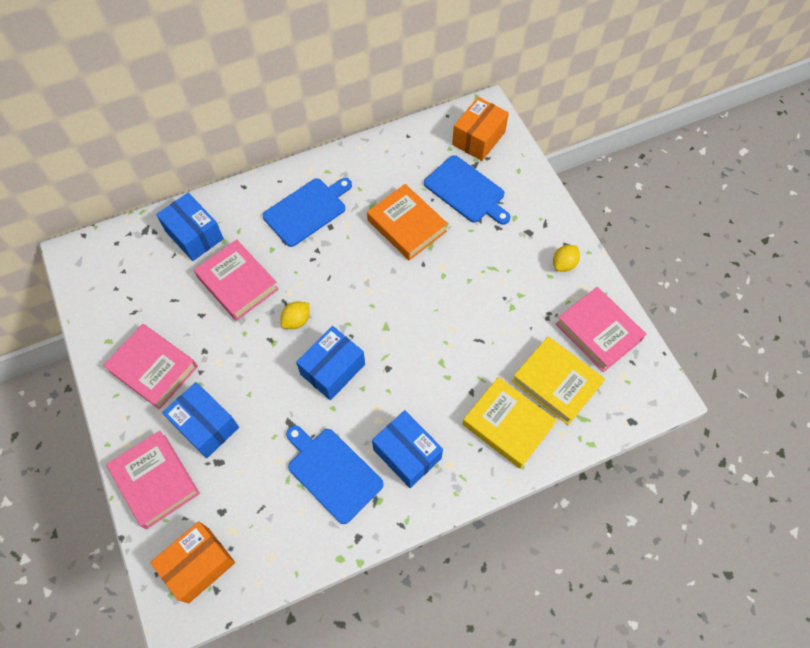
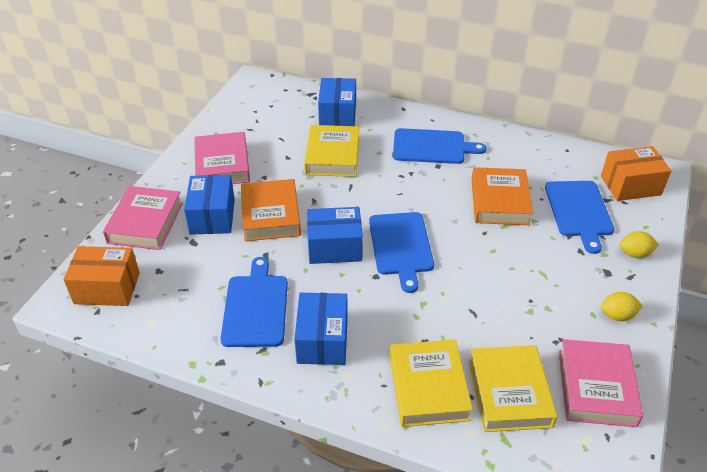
camera: 45 degrees right, 20 degrees down
pink book [194,239,279,321] -> yellow book [304,125,359,177]
yellow lemon [281,301,310,329] -> yellow lemon moved to [620,231,659,258]
none -> orange book [241,179,301,241]
none -> blue cutting board [369,212,434,293]

